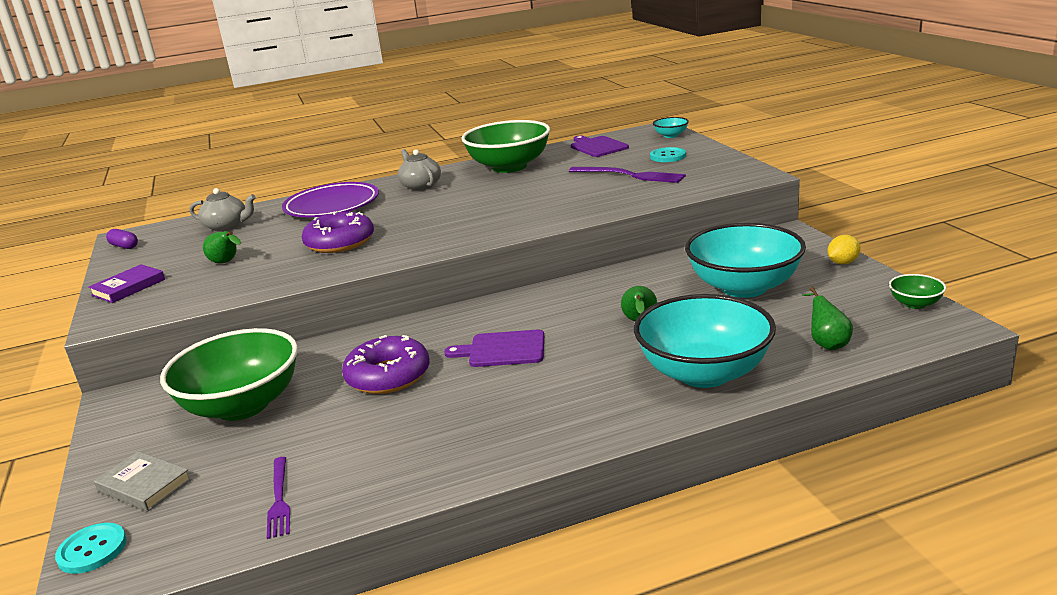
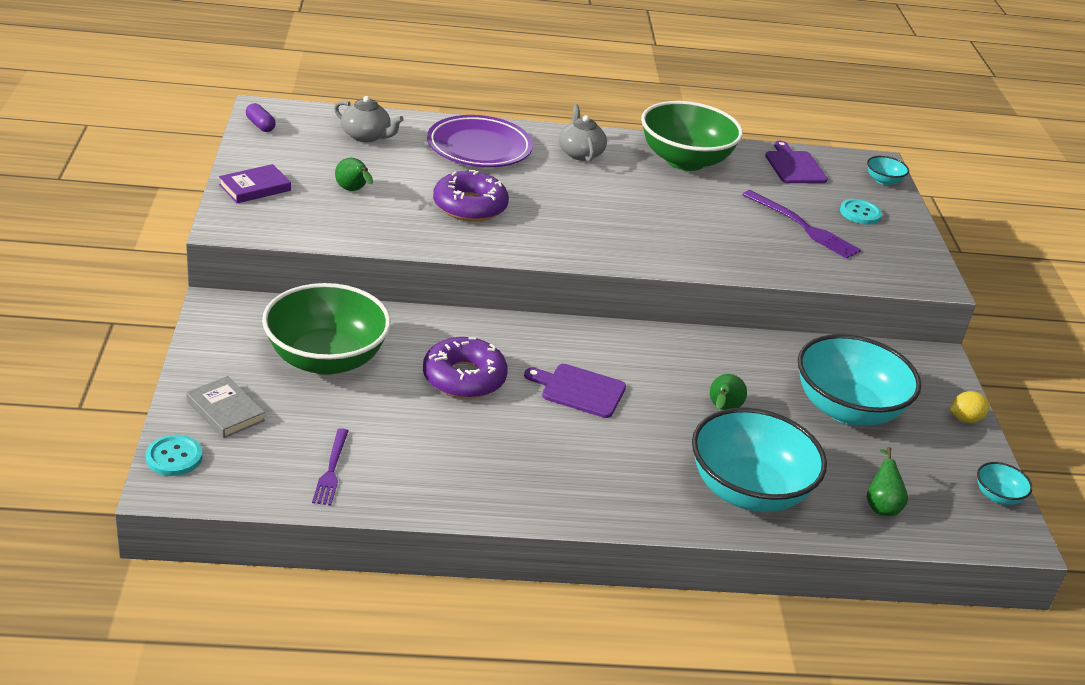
camera: 10 degrees right, 10 degrees up
green bowl [889,274,946,309] -> turquoise bowl [977,462,1033,505]

